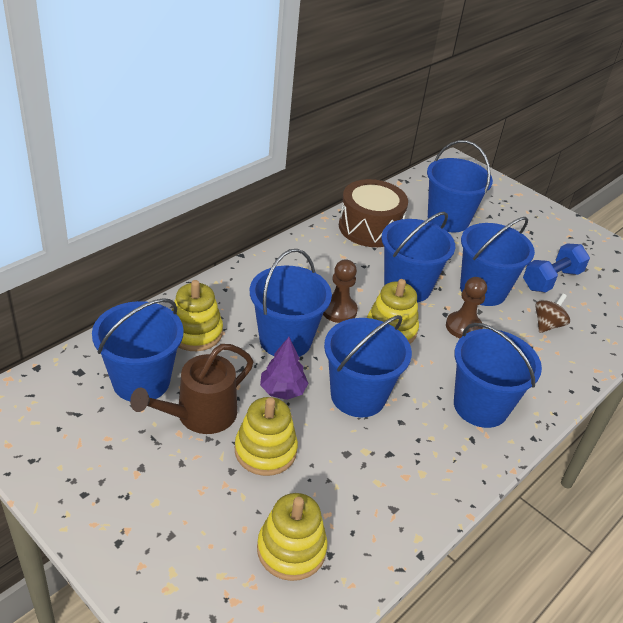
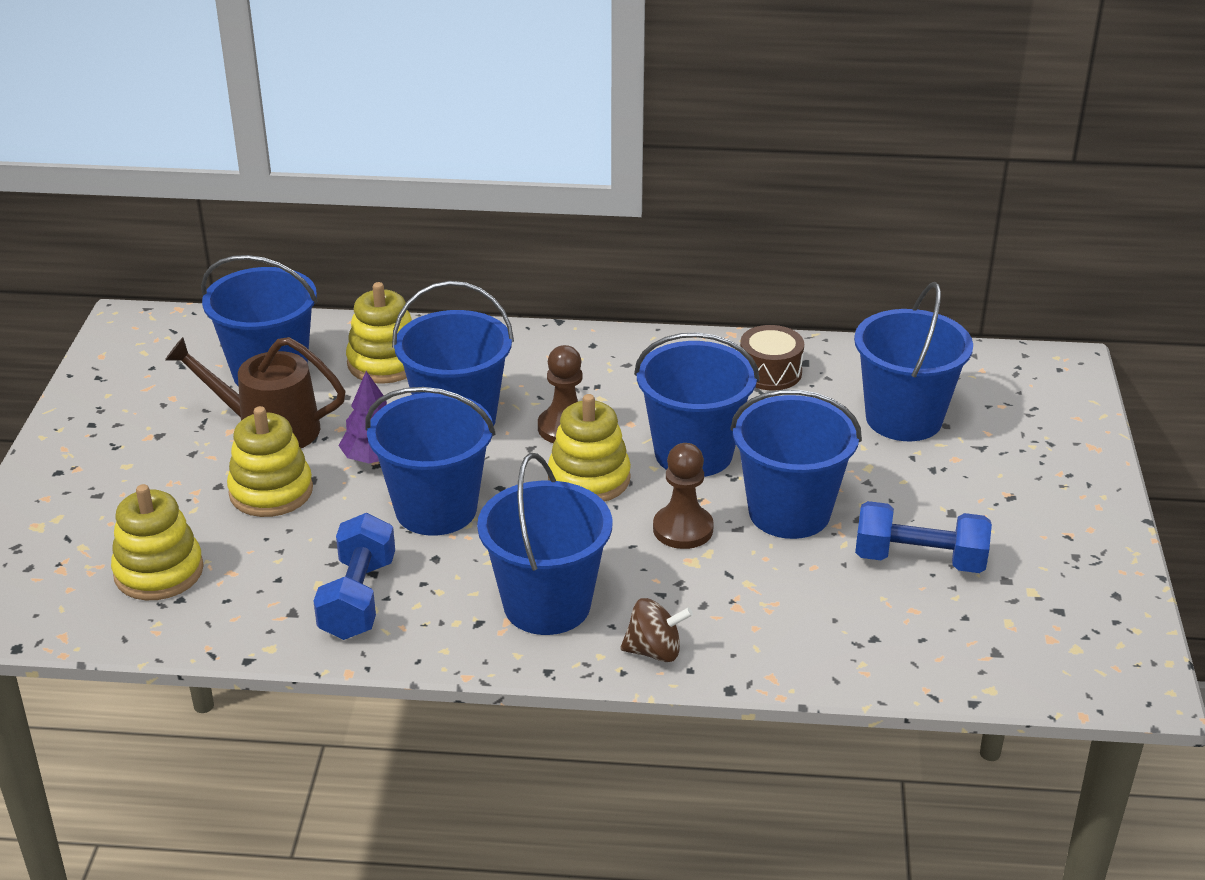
camera: 55 degrees right, 5 degrees down
brown drum [339,179,408,247] -> brown drum [740,325,804,390], size x0.59
brown spinning top [535,294,570,333] -> brown spinning top moved to [620,598,693,662]
none -> blue dumbbell [313,513,395,640]

